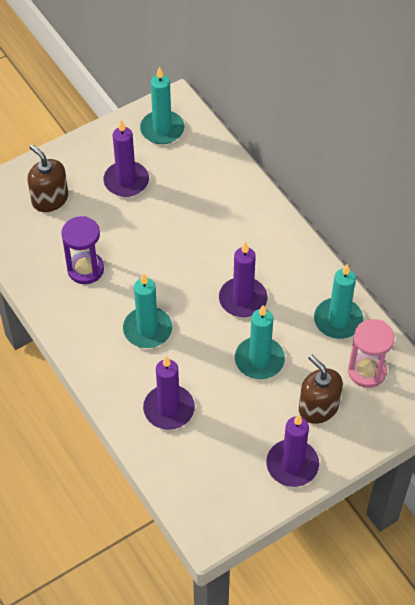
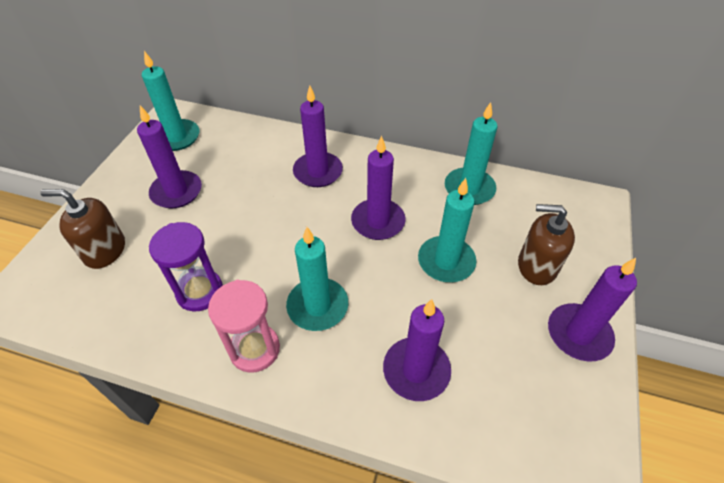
camera: 40 degrees left, 5 degrees down
pink hourglass [348,319,395,388] -> pink hourglass moved to [208,280,280,373]
none -> purple candle [293,85,343,187]

